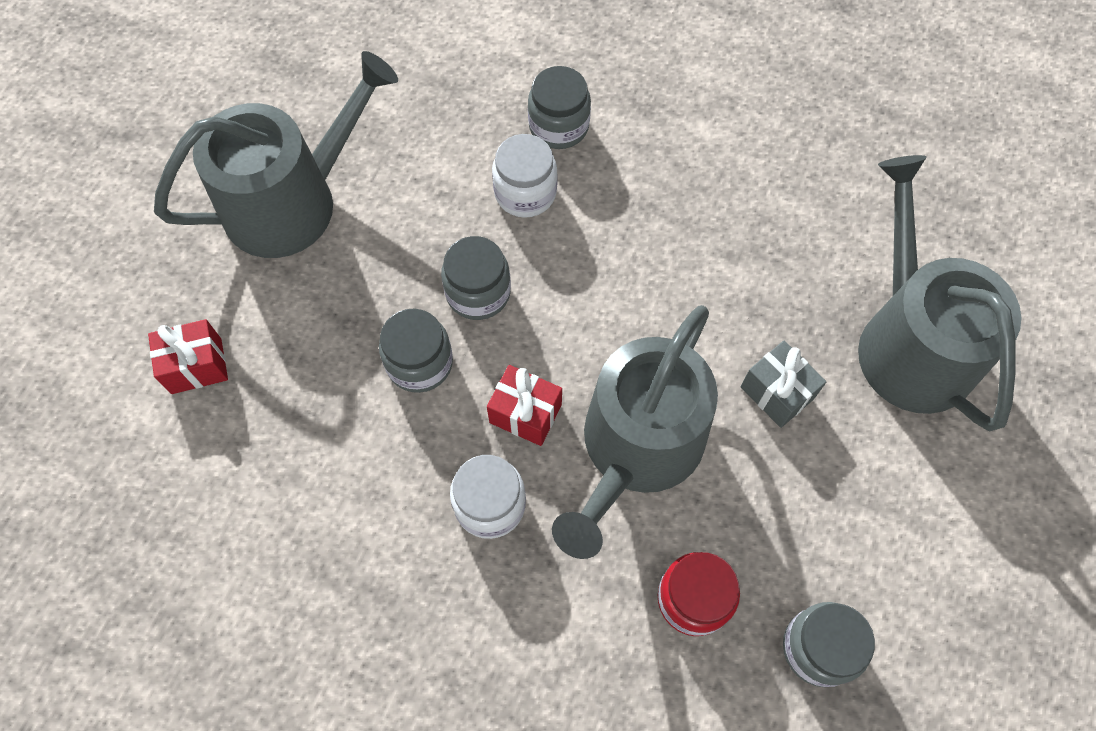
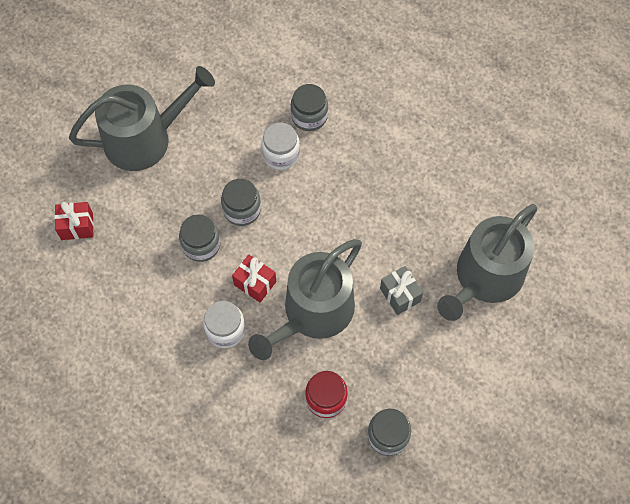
camera: 10 degrees right, 0 degrees up
grey watering can [858,155,1021,431] -> grey watering can turned 135 degrees counterclockwise [437,204,538,321]

